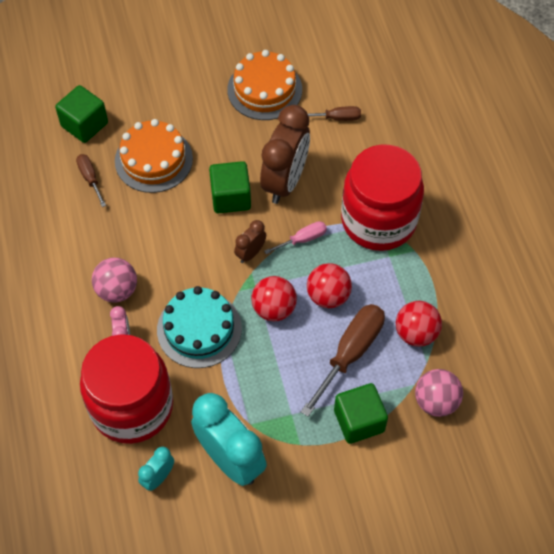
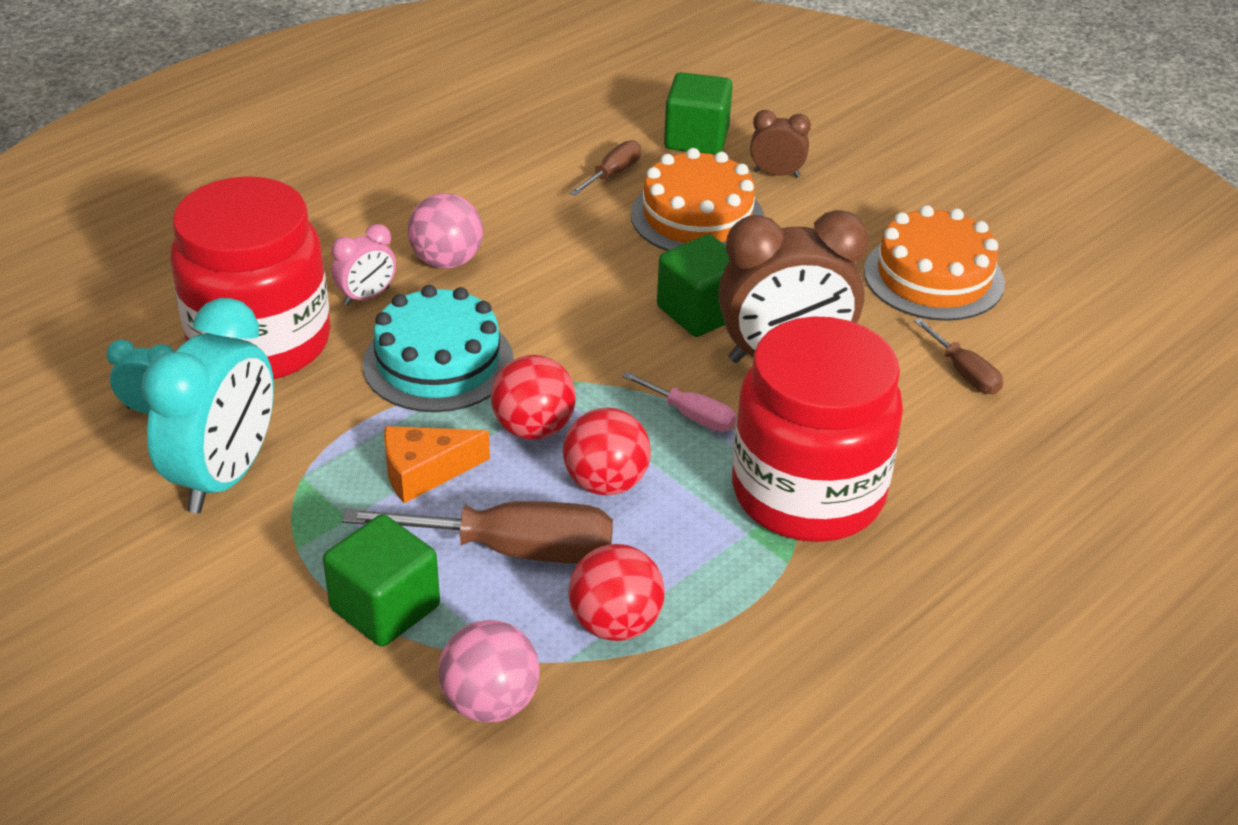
camera: 60 degrees right, 20 degrees down
brown clock [234,220,266,263] -> brown clock moved to [750,110,811,177]
none -> orange cheese [384,426,490,503]

